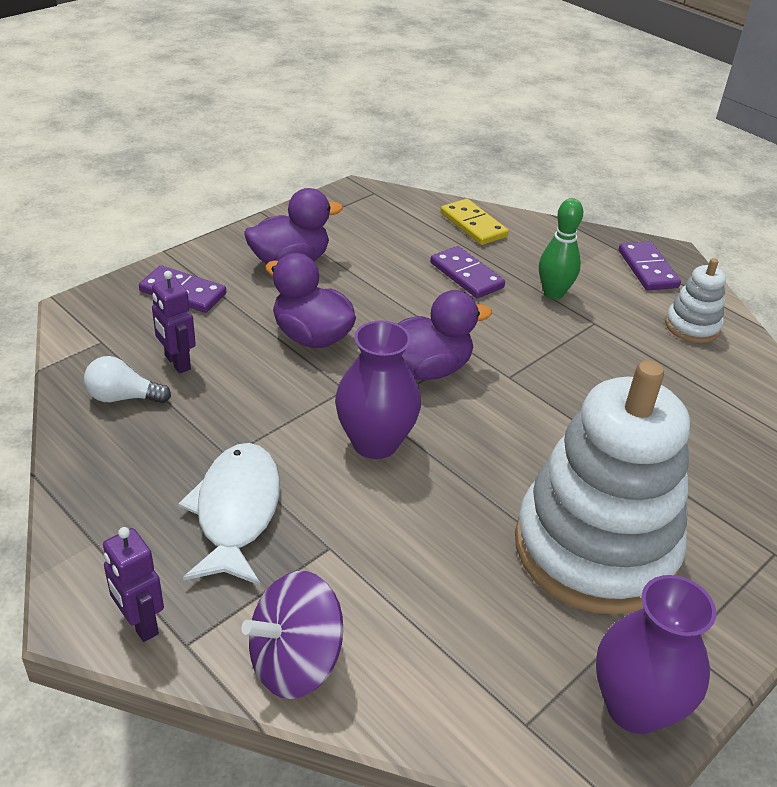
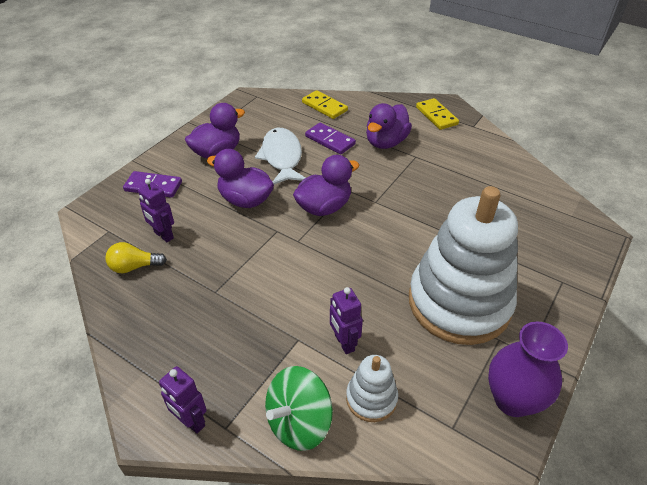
camera: 10 degrees left, 5 degrees up
white light bulb [84,356,171,403] -> yellow light bulb [105,242,167,273]
white fish [178,443,280,585] -> white fish moved to [255,128,305,185]
purple spinning top [241,571,343,699] -> green spinning top [265,366,333,451]
purple vase [335,321,421,459] -> none
green bowling pin [539,198,583,300] -> purple duck [366,103,412,149]
purple domino [619,241,681,290] -> yellow domino [416,98,459,130]
white stacking toy [665,258,726,343] -> white stacking toy moved to [346,355,398,422]
none -> purple robot [330,287,363,354]

